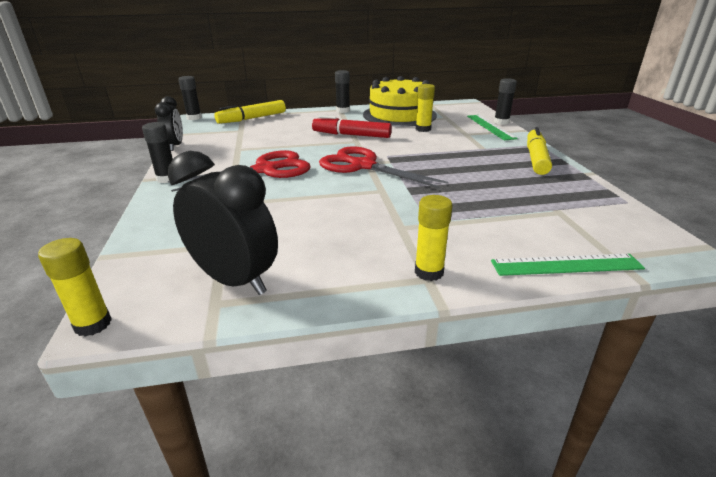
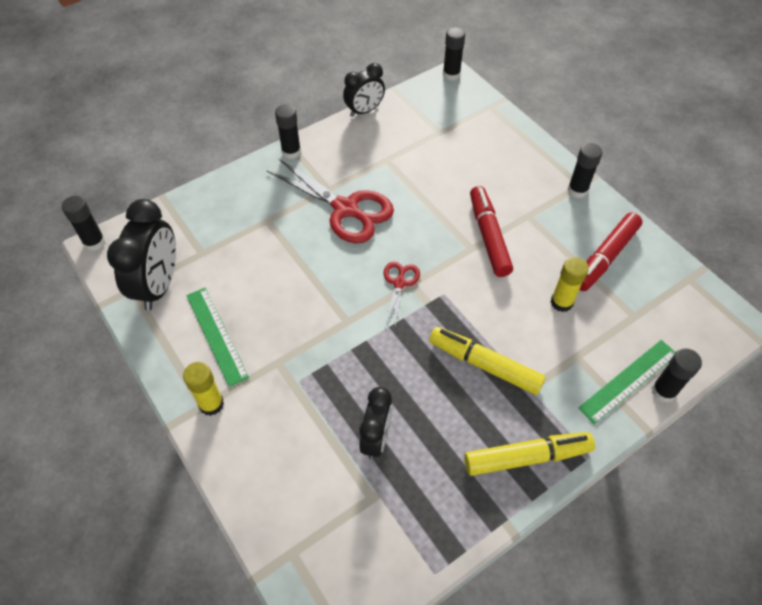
camera: 65 degrees right, 25 degrees up
yellow glue stick [38,238,112,337] -> black glue stick [62,196,105,251]
yellow marker [214,100,286,124] -> yellow marker moved to [429,327,546,395]
red scissors [319,146,449,189] -> red scissors [384,262,420,326], size x0.51
yellow cake [363,76,437,127] -> red marker [579,212,642,291]
green ruler [491,254,645,276] -> green ruler moved to [186,288,249,387]
none -> black clock [359,387,392,460]

